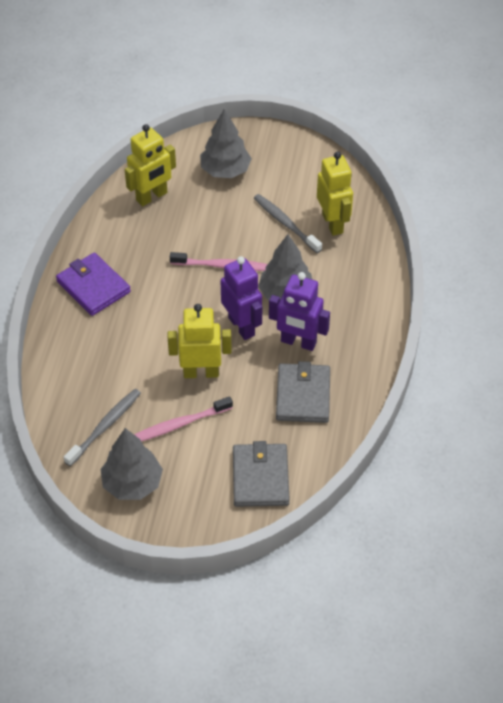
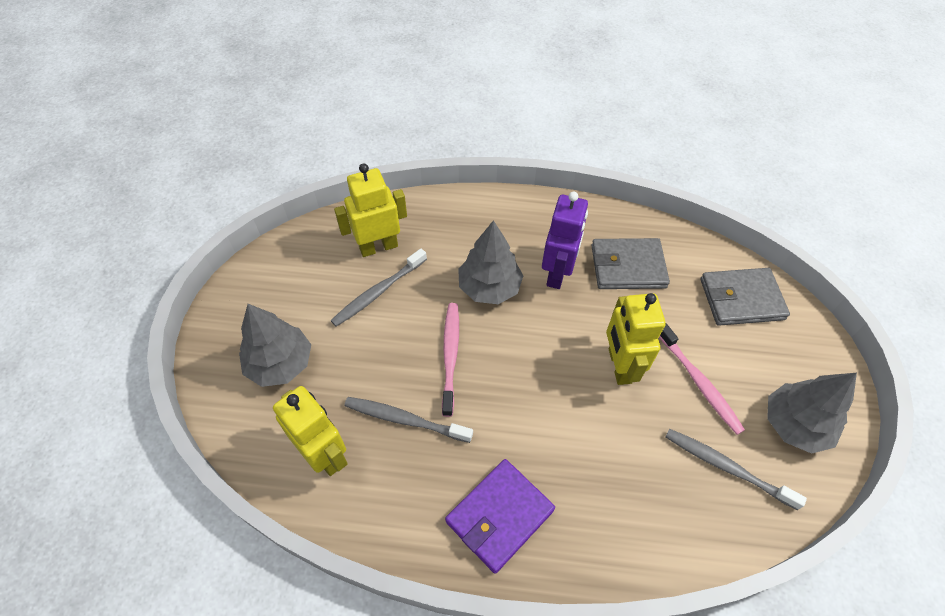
camera: 95 degrees left, 5 degrees up
purple robot [221,256,262,340] -> none
none -> grey toothbrush [344,397,473,443]

